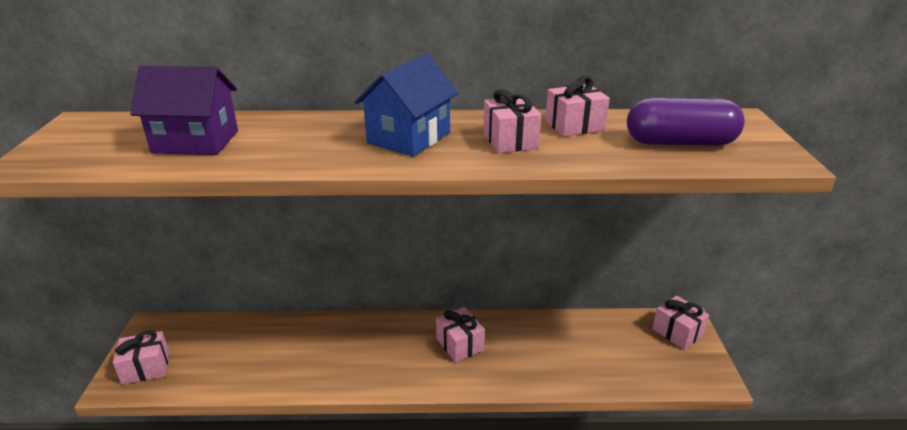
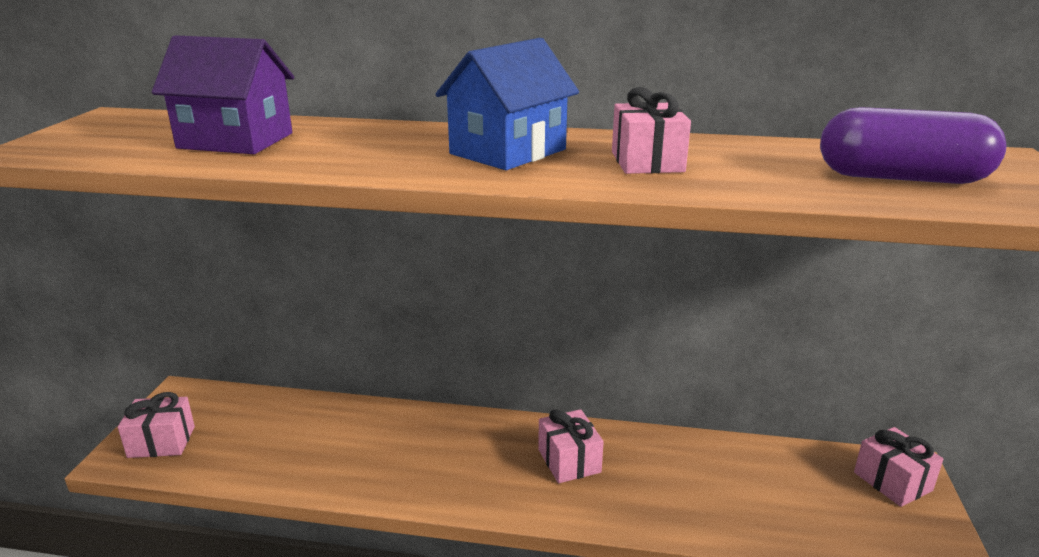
camera: 10 degrees right, 5 degrees down
pink gift [545,76,610,137] -> none

